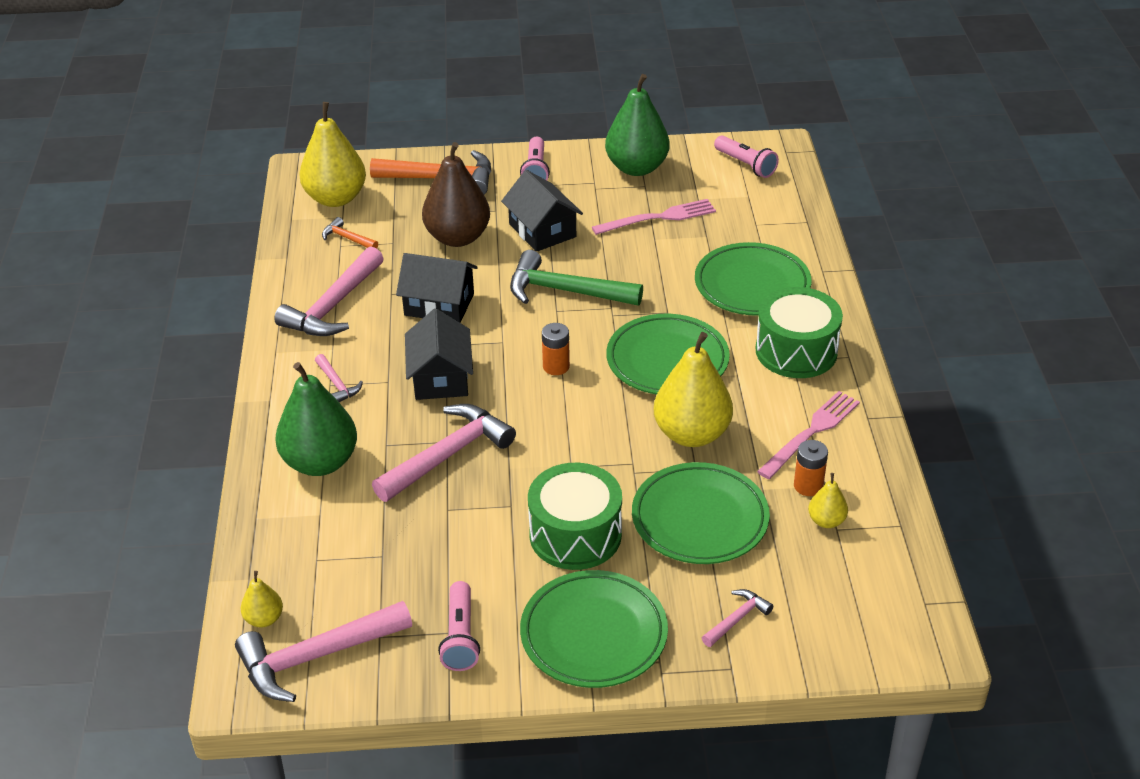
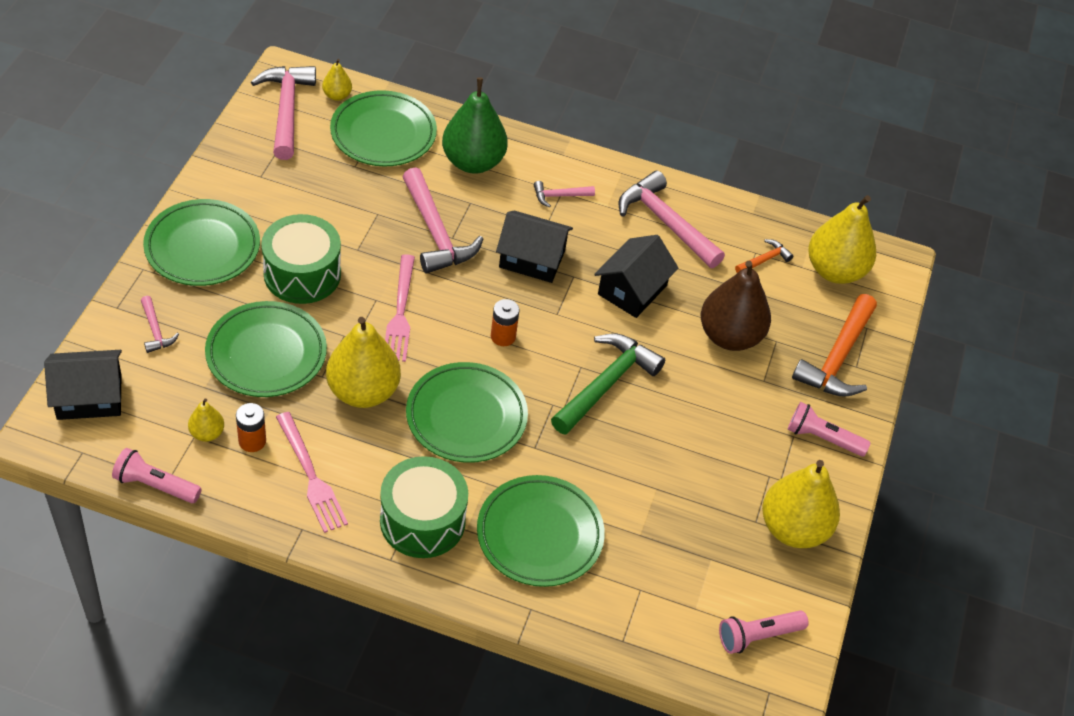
camera: 105 degrees right, 10 degrees up
pink flashlight [438,581,480,671] -> pink flashlight moved to [112,448,202,503]
black house [501,170,583,252] -> black house moved to [44,350,122,420]
pink fork [592,199,716,235] -> pink fork moved to [385,254,415,362]
green pear [605,74,670,176] -> yellow pear [762,460,840,548]
none -> green plate [330,90,437,166]

